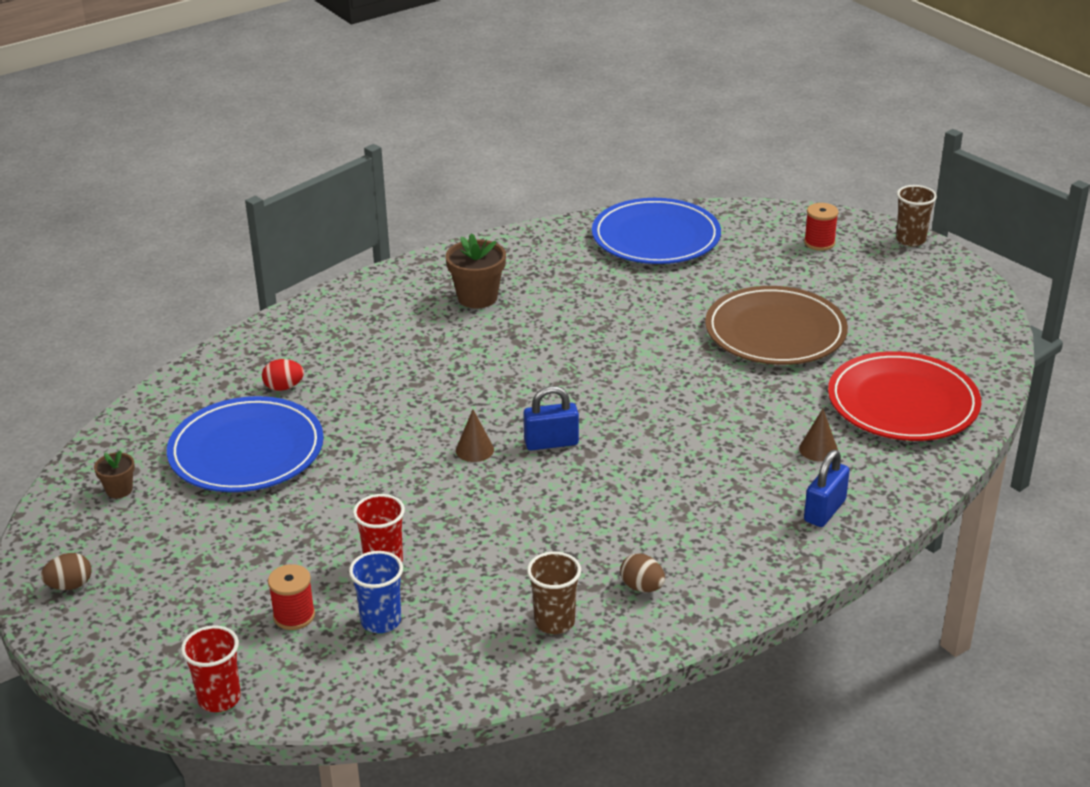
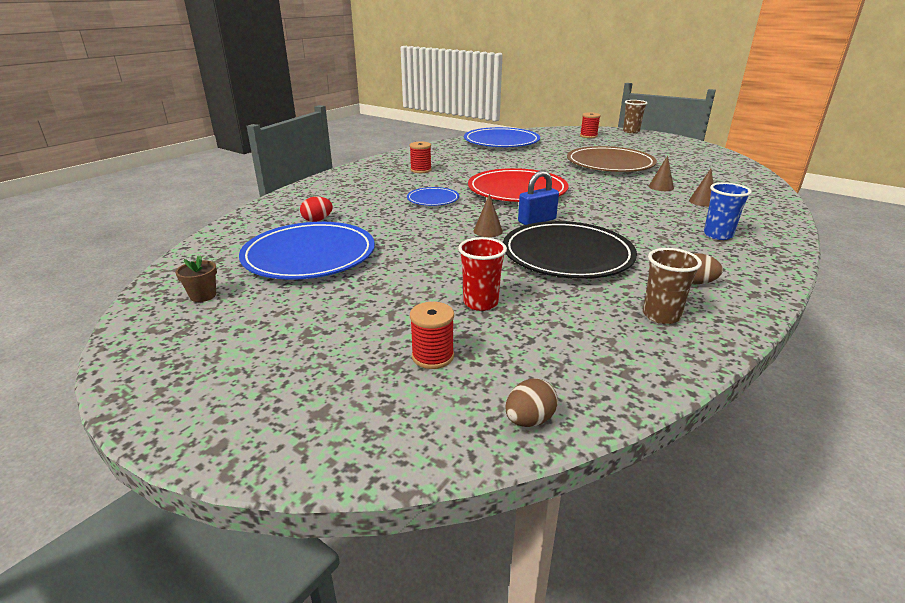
camera: 20 degrees left, 5 degrees down
brown egg [41,553,92,590] -> brown egg moved to [505,378,558,427]
red cup [181,625,241,712] -> none
blue cup [349,551,403,633] -> blue cup moved to [704,183,752,240]
brown flower pot [446,233,506,308] -> red spool [409,142,432,173]
blue padlock [804,450,850,527] -> none
red plate [828,351,981,441] -> red plate moved to [468,168,569,202]
none -> blue plate [407,187,459,206]
none -> black plate [503,221,637,279]
none -> brown cone [649,155,674,191]

